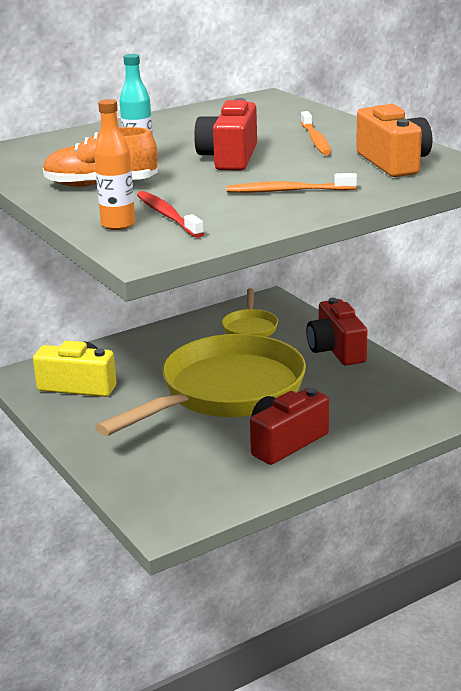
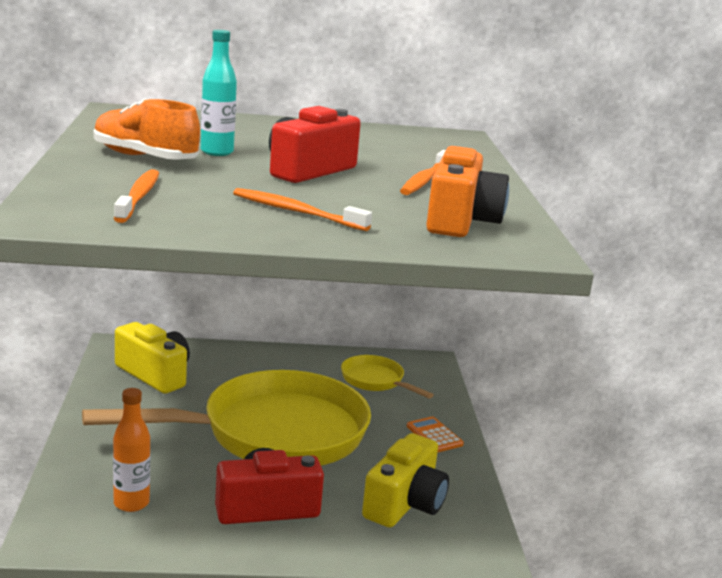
camera: 25 degrees right, 5 degrees down
orange bottle [94,99,135,230] -> orange bottle moved to [113,388,150,512]
red toothbrush [137,191,204,238] -> orange toothbrush [114,169,159,223]
yellow pan [222,288,278,337] -> yellow pan turned 105 degrees clockwise [341,355,434,399]
red camera [306,298,367,366] -> orange calculator [407,417,464,452]
none -> yellow camera [362,433,449,528]

